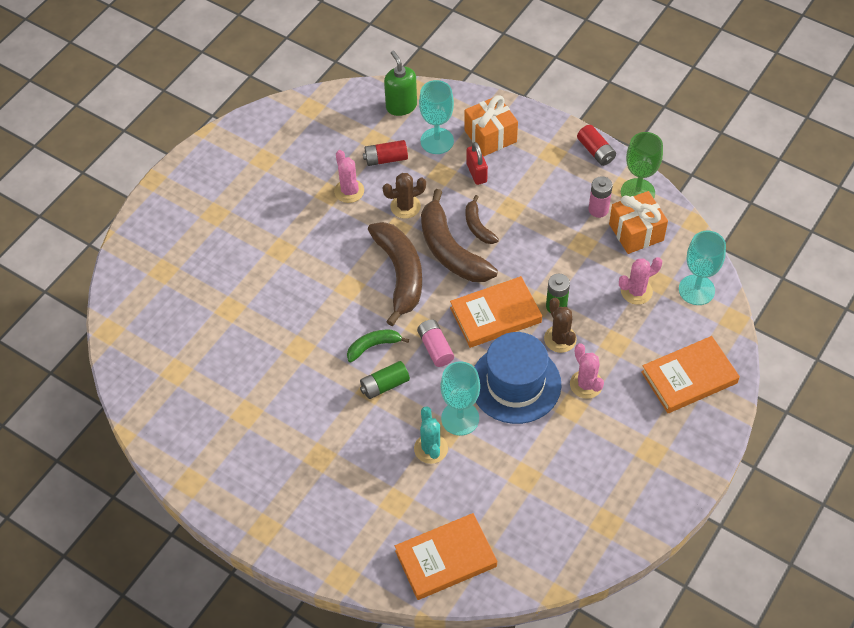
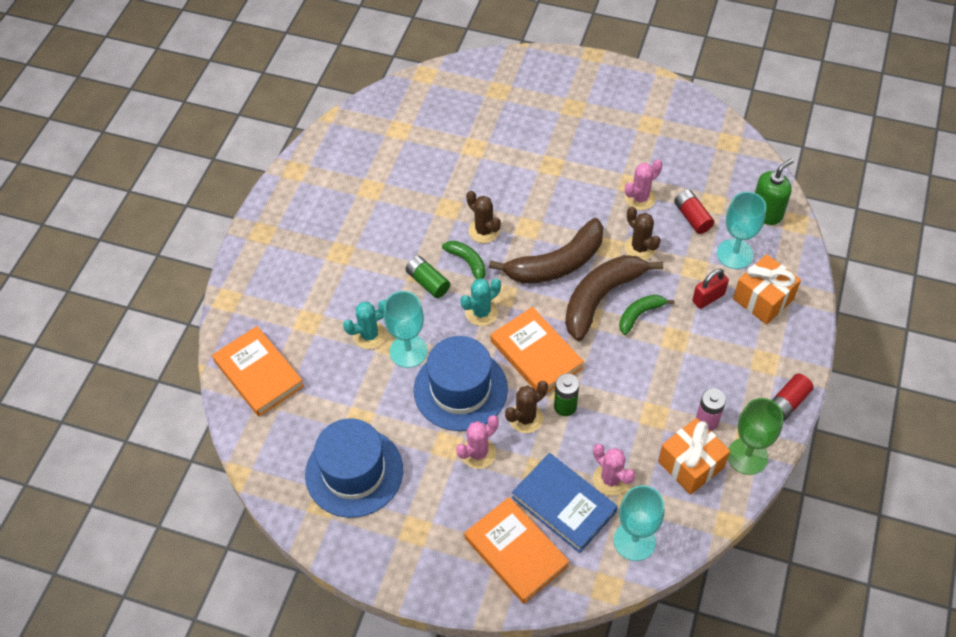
camera: 75 degrees right, 0 degrees up
pink battery [417,319,454,367] -> turquoise cactus [460,278,501,326]
brown banana [465,195,499,244] -> green banana [619,295,675,335]
none -> blue hat [305,418,403,518]
none -> brown cactus [466,191,501,243]
none -> blue book [512,453,618,553]

